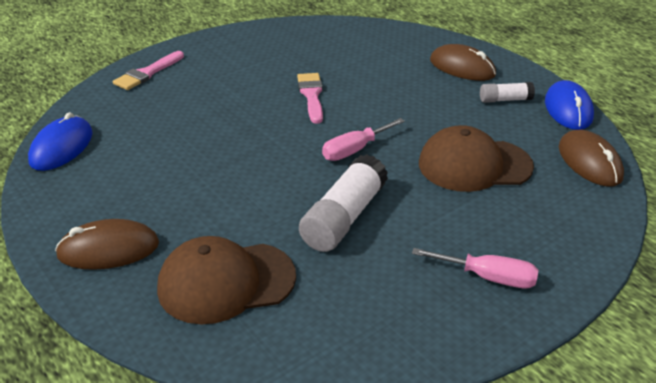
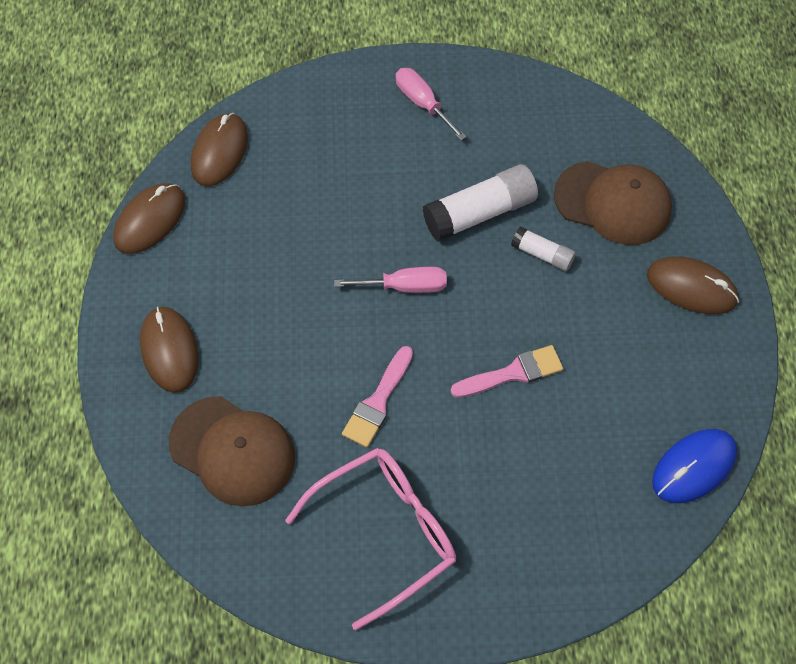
camera: 145 degrees left, 25 degrees up
pink brush [113,51,184,90] -> pink brush moved to [451,345,563,398]
brown cap [419,125,534,192] -> brown cap moved to [169,396,295,506]
white glue stick [480,82,535,103] -> white glue stick moved to [511,226,576,271]
blue mouse [545,80,594,130] -> brown mouse [113,183,186,254]
none -> pink glasses [285,448,456,630]

